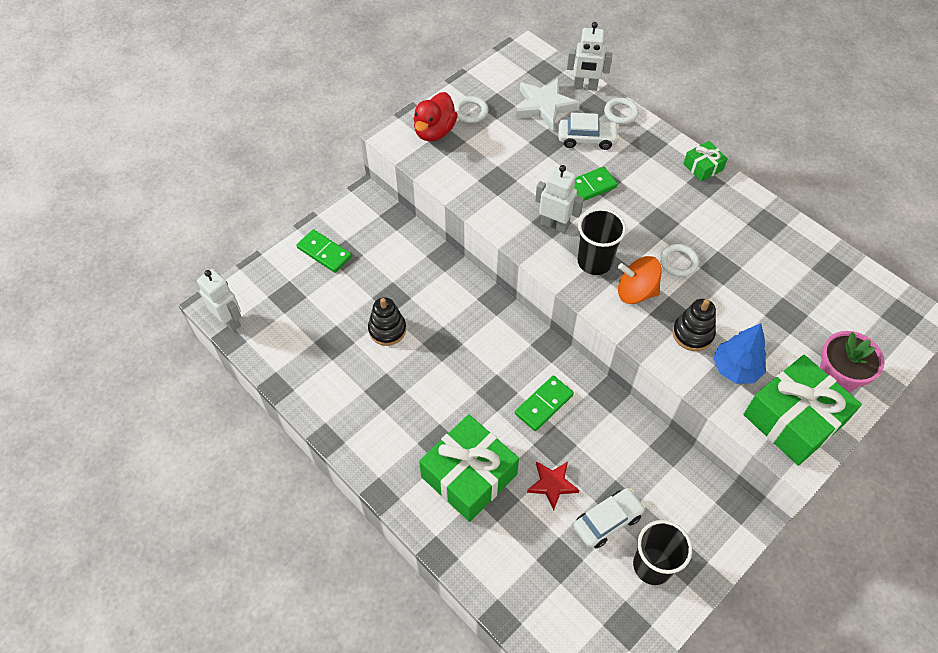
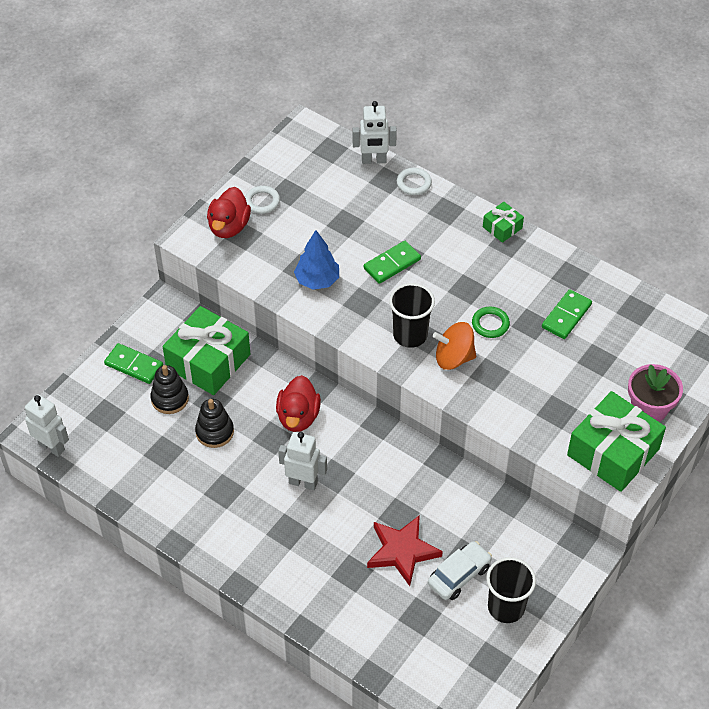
camera: 10 degrees left, 5 degrees down
green gift [419,414,519,522] -> green gift moved to [162,306,250,395]
white star [515,78,580,131] -> none
green domino [515,376,574,431] -> green domino moved to [542,289,592,339]
red star [527,461,579,510] -> red star [367,515,443,586], size x1.53
white robot [535,165,584,234] -> white robot moved to [278,432,327,490]
white car [558,113,619,150] -> none
white ring [660,244,699,277] -> green ring [472,307,510,338]
black stacking toy [672,299,716,351] -> black stacking toy moved to [150,365,189,414]
blue tree [713,323,766,384] -> blue tree moved to [294,230,339,290]
none -> red duck [276,375,321,432]

